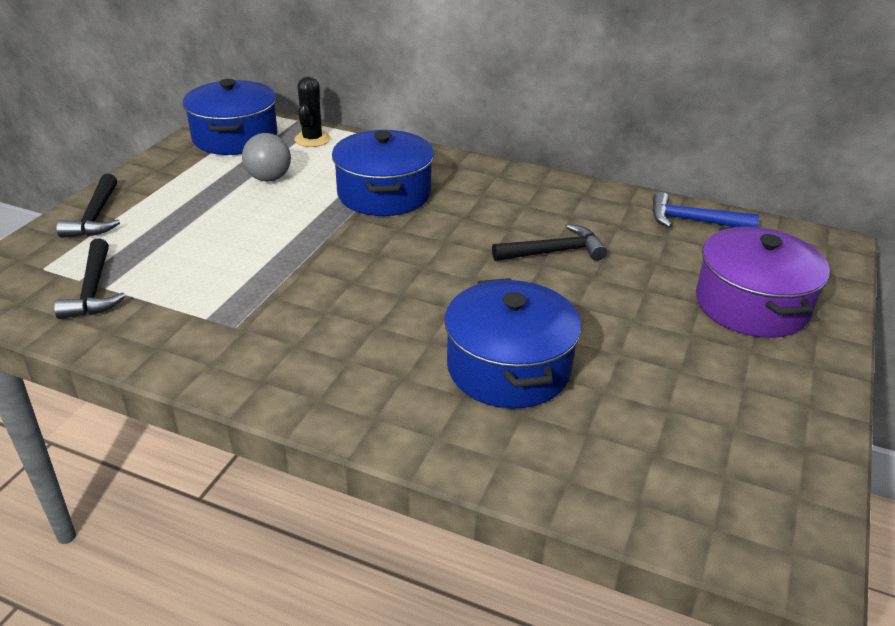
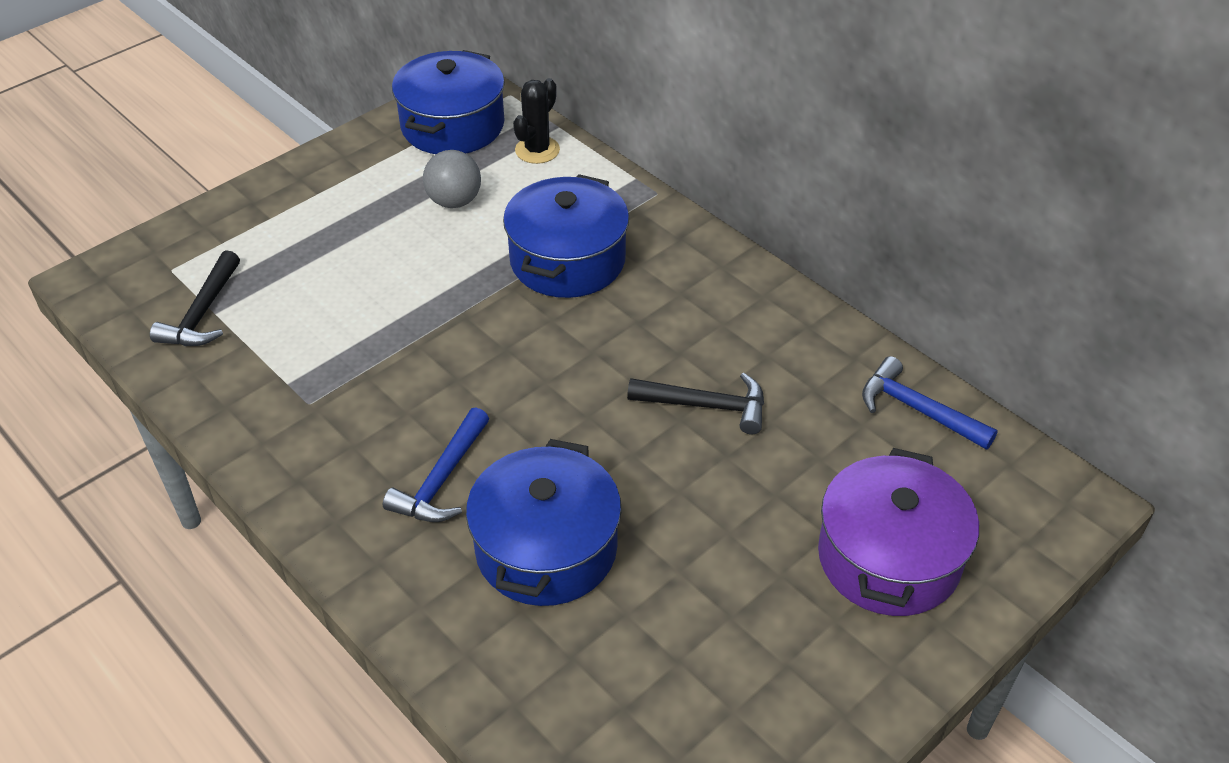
camera: 25 degrees right, 10 degrees up
black hammer [57,174,120,238] -> none
none -> blue hammer [383,407,489,522]

